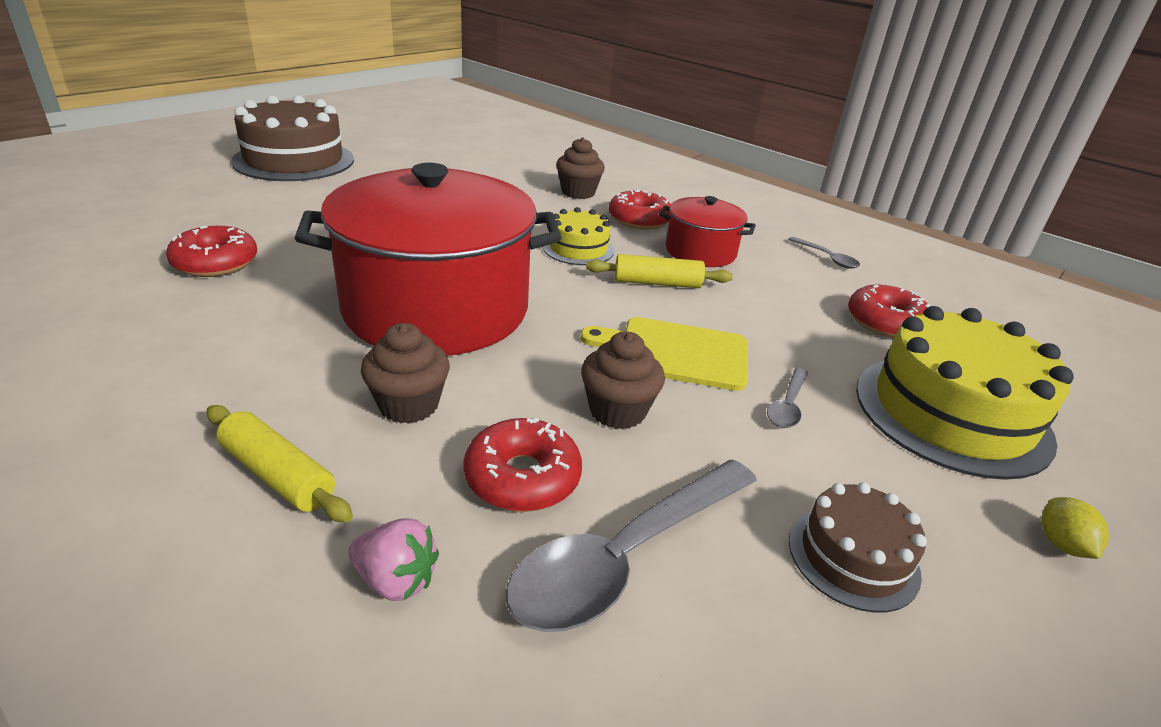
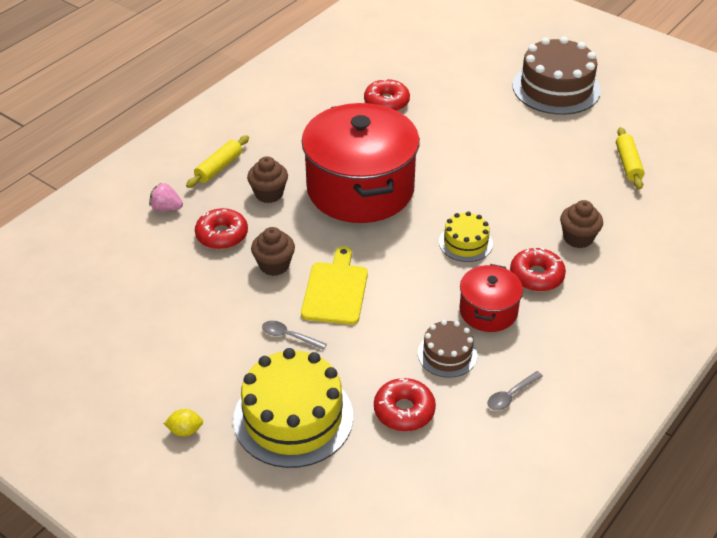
camera: 90 degrees right, 10 degrees up
pink strawberry [348,518,439,601] -> pink strawberry turned 90 degrees clockwise [149,183,183,211]
grey spoon [506,460,757,632] -> none
yellow rolling pin [586,254,733,288] -> yellow rolling pin moved to [616,127,645,189]
brown cake [789,482,927,613] -> brown cake moved to [418,320,477,378]

